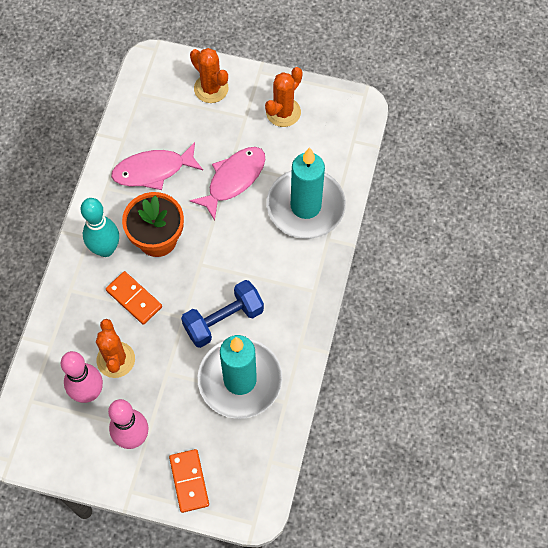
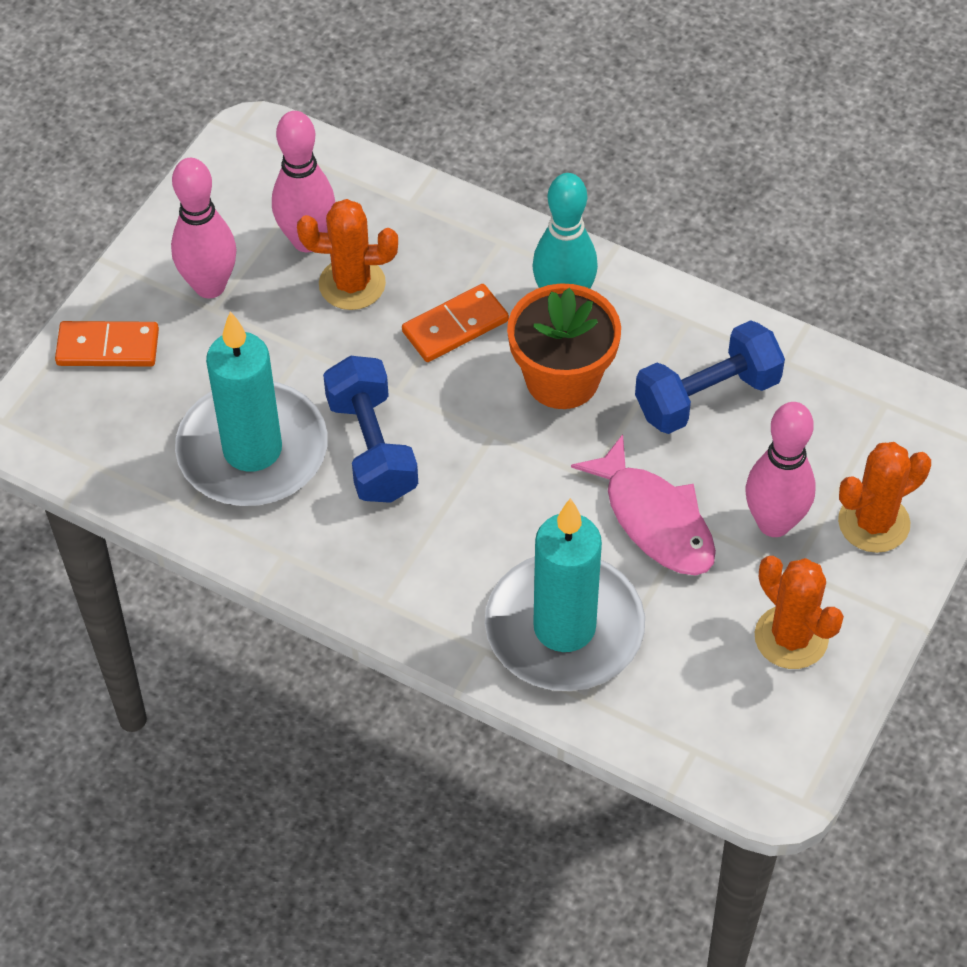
camera: 105 degrees right, 10 degrees down
pink fish [111,142,203,190] -> blue dumbbell [635,320,785,434]
none -> pink bowling pin [746,402,816,537]

